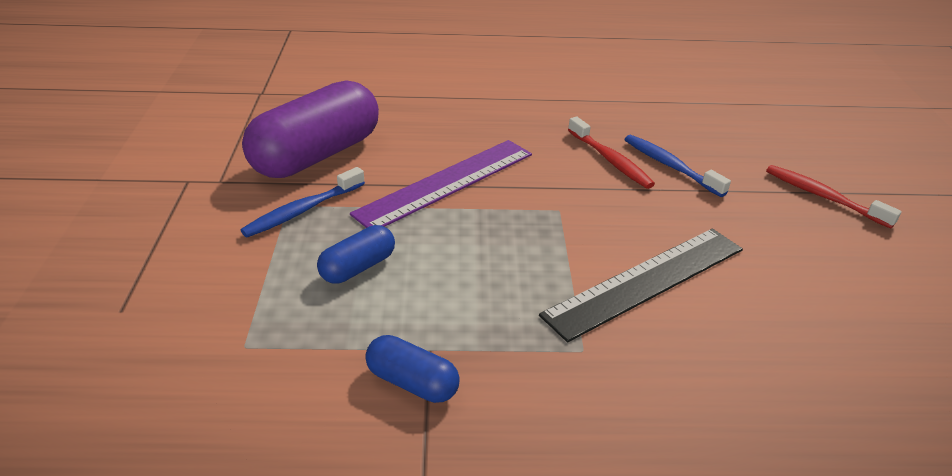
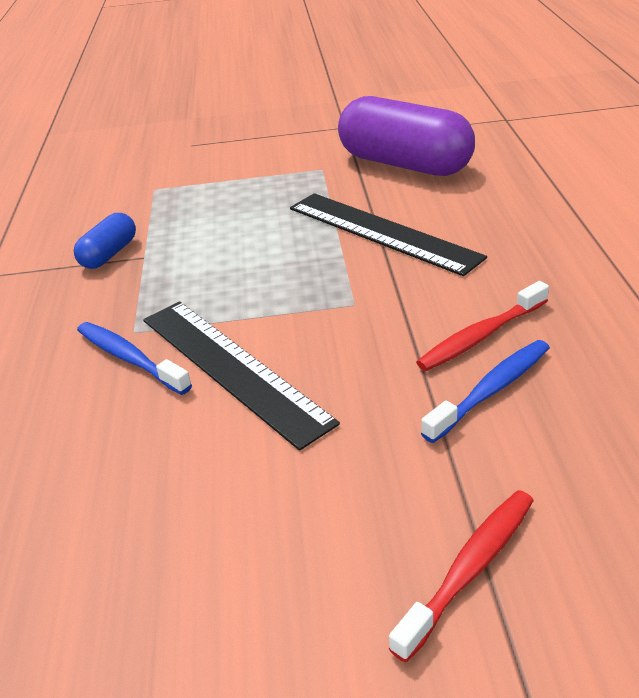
camera: 90 degrees right, 0 degrees up
blue toothbrush [241,167,365,237] -> blue toothbrush moved to [77,322,192,395]
blue capsule [317,225,395,284] -> none
purple ruler [350,140,532,228] -> black ruler [290,193,487,276]

